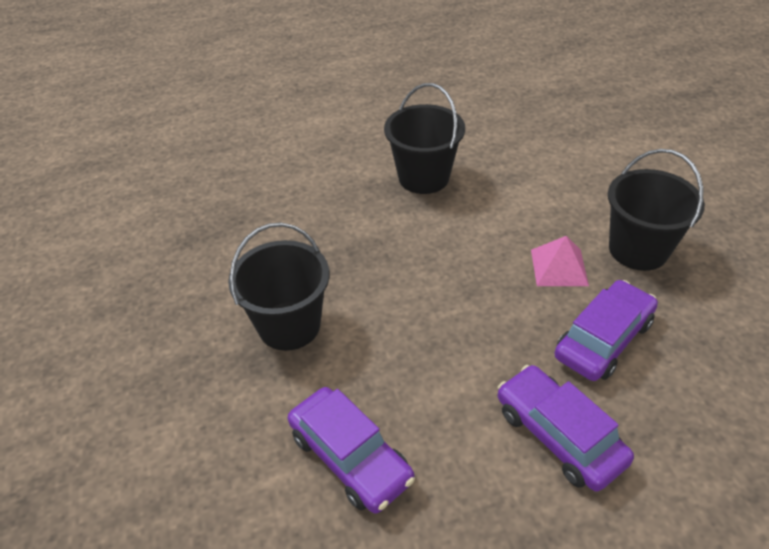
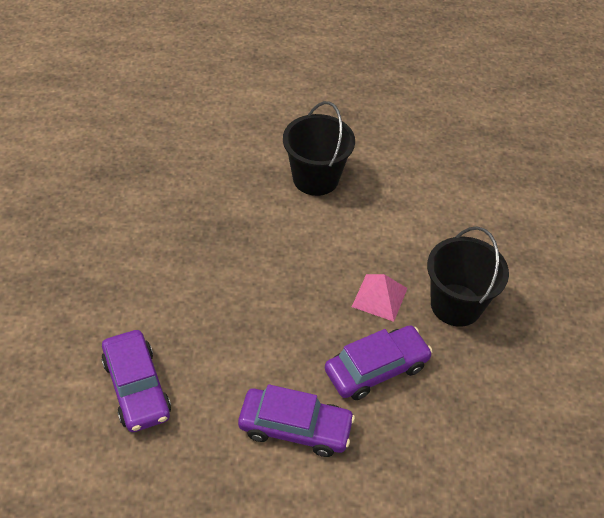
camera: 15 degrees right, 5 degrees up
black bucket [228,222,330,351] -> none
purple car [498,365,634,492] -> purple car turned 120 degrees clockwise [238,384,355,457]

